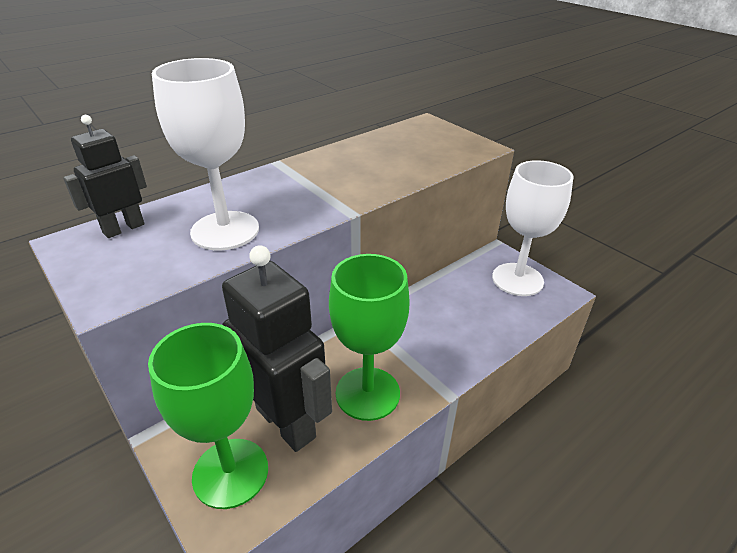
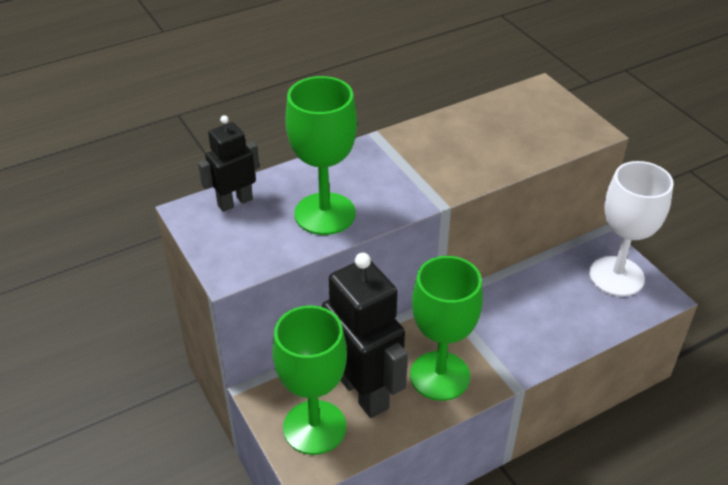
camera: 10 degrees right, 5 degrees up
white goblet [152,58,259,250] -> green goblet [285,76,357,235]

